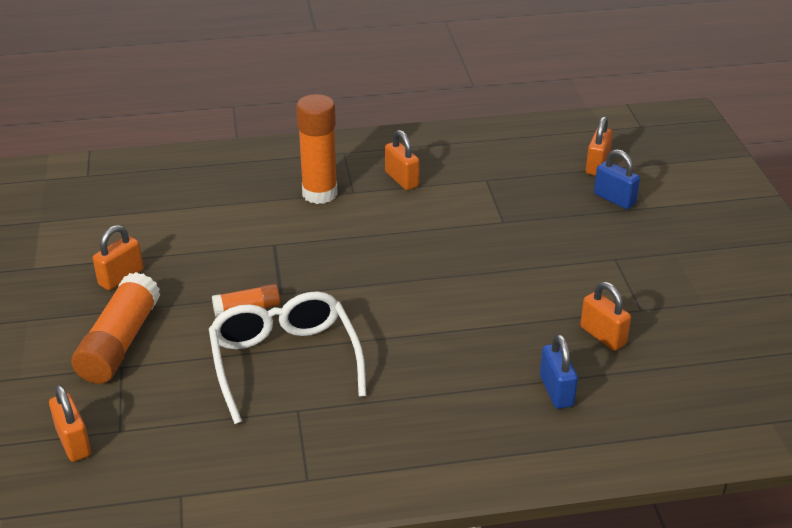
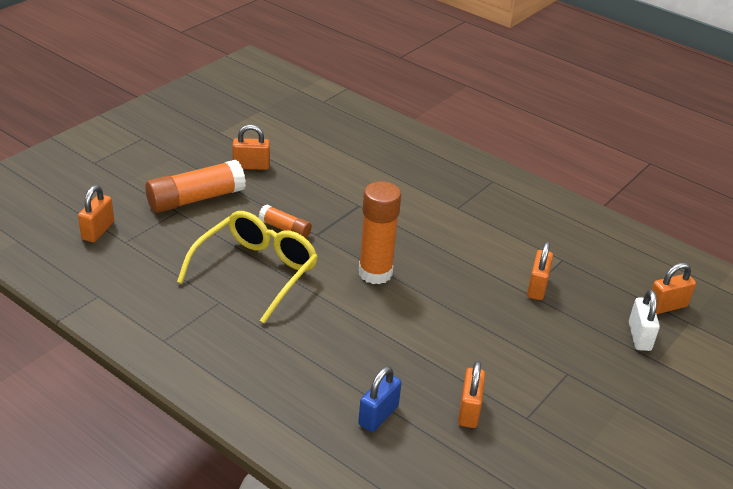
camera: 45 degrees right, 0 degrees up
white glasses [209,291,366,424] -> yellow glasses [177,211,318,324]
orange glue stick [296,94,338,204] -> orange glue stick moved to [359,181,401,284]
orange padlock [385,130,420,190] -> orange padlock moved to [527,242,553,300]
blue padlock [594,149,640,209] -> white padlock [629,289,660,351]

